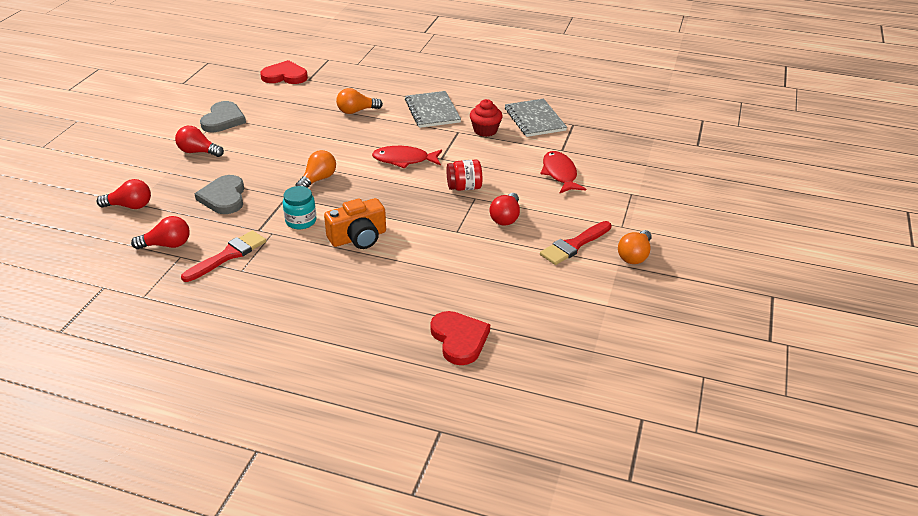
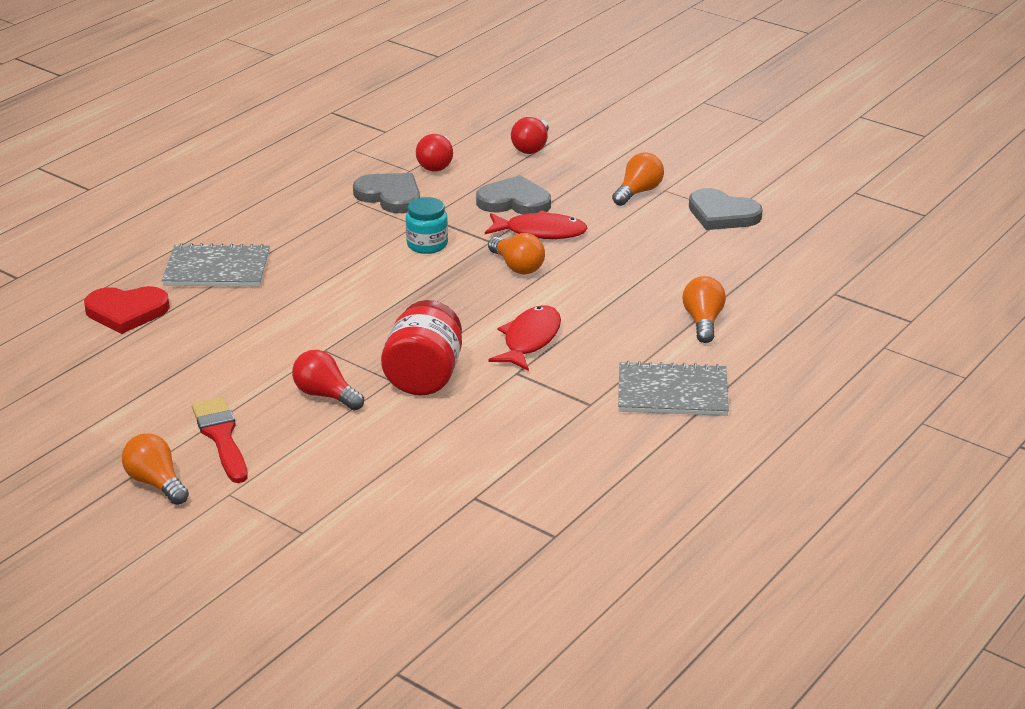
camera: 110 degrees right, 5 degrees down
red light bulb [175,126,224,157] -> orange light bulb [612,153,664,206]
red brush [181,230,266,282] -> grey heart [353,173,420,213]
red heart [260,60,308,84] -> none
orange camera [324,198,386,249] -> none
red jar [447,159,482,191] -> red jar [381,300,462,395], size x1.54
red cupcake [470,99,503,137] -> none
grey notebook [505,99,567,137] -> grey notebook moved to [162,243,270,287]
red fish [540,151,586,194] -> red fish moved to [485,210,588,239]

